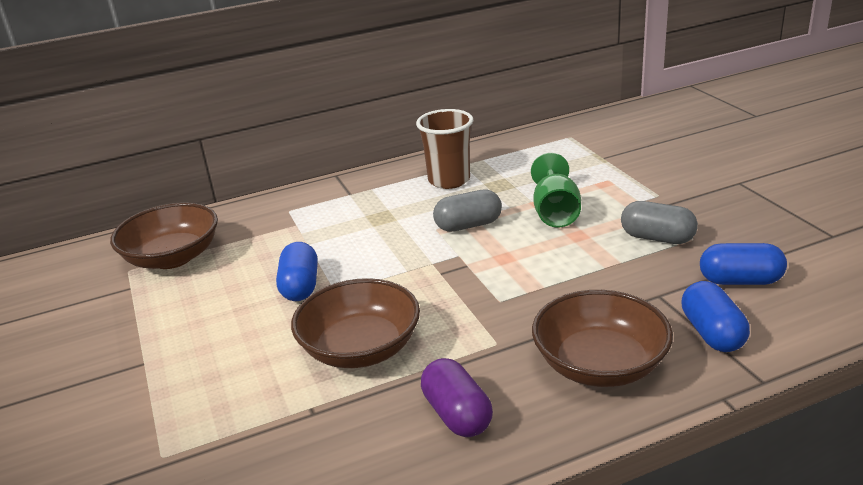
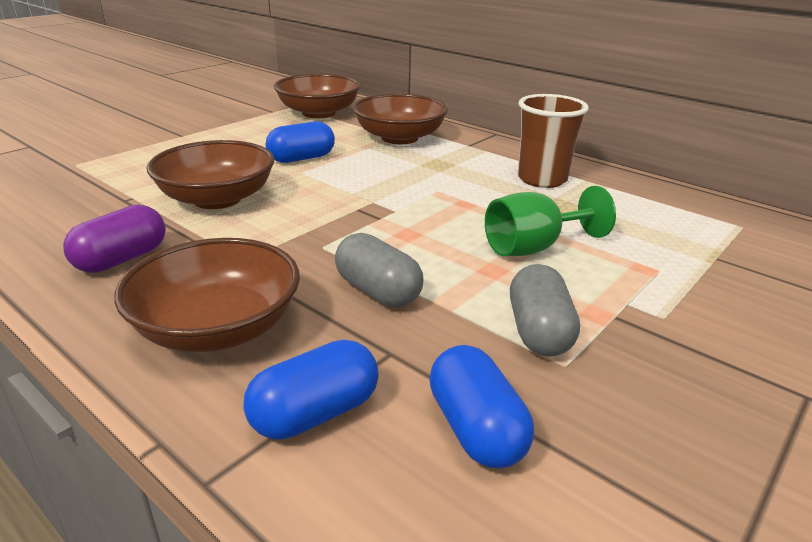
camera: 60 degrees right, 0 degrees up
grey capsule [433,189,502,232] -> grey capsule moved to [335,233,423,307]
none -> brown bowl [353,94,448,144]

